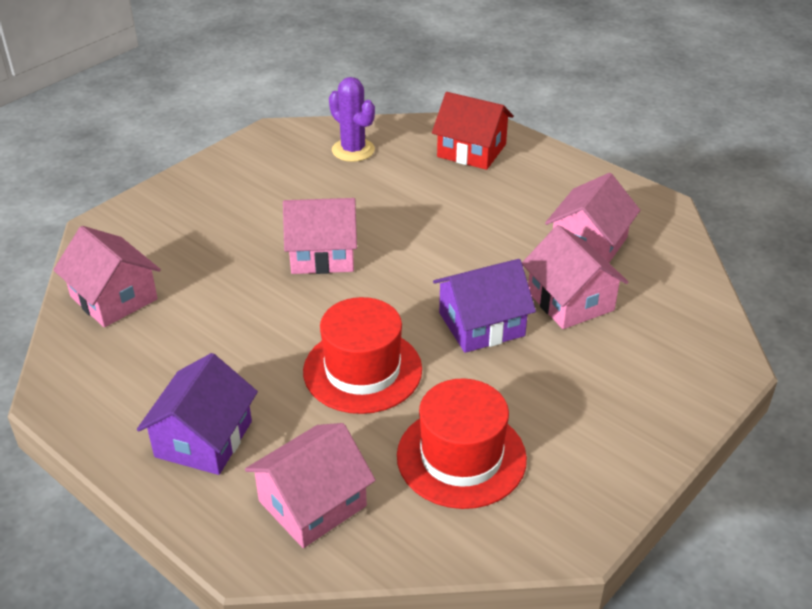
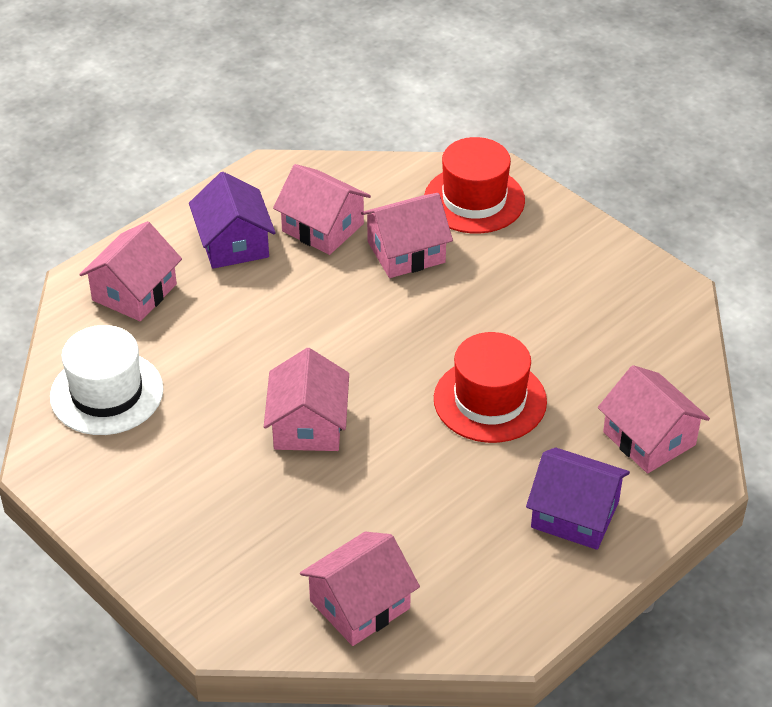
camera: 85 degrees left, 5 degrees up
purple cactus [329,77,375,162] -> white hat [50,325,164,435]
red hat [397,378,527,509] -> red hat moved to [424,137,525,234]
red house [432,92,514,170] -> pink house [79,221,182,321]
purple house [433,259,536,353] -> purple house moved to [189,172,276,269]

